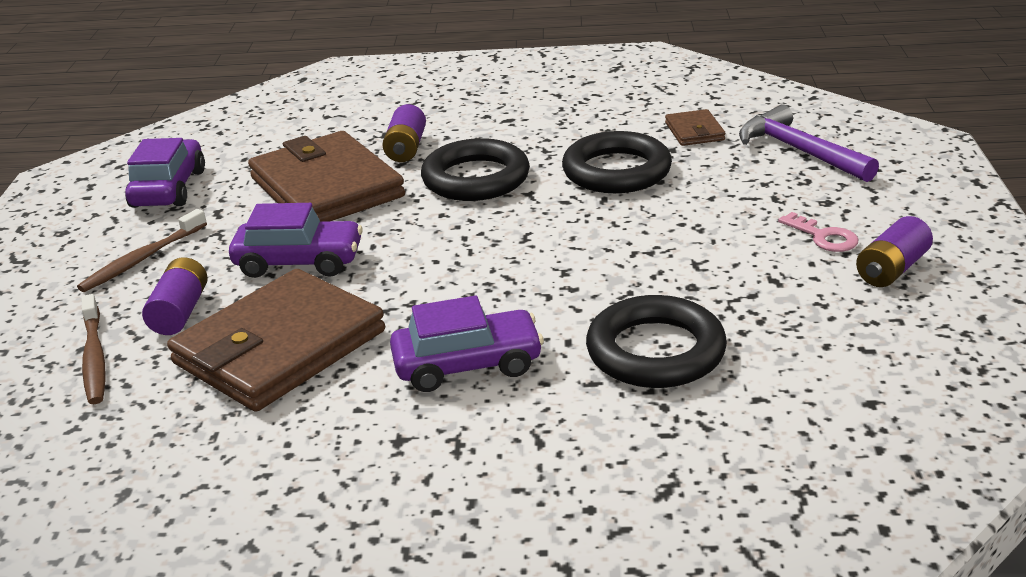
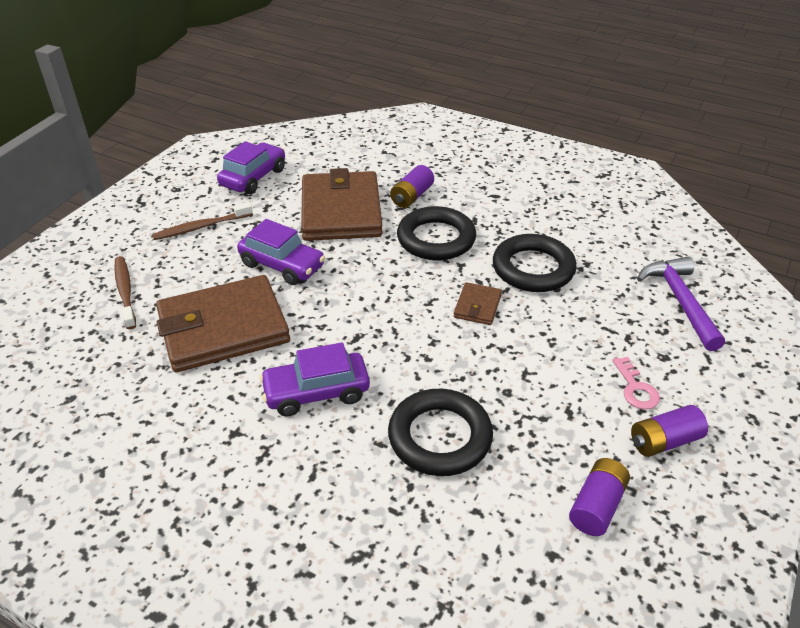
camera: 25 degrees right, 10 degrees up
brown toothbrush [81,294,105,404] -> brown toothbrush turned 150 degrees clockwise [114,256,136,329]
purple battery [142,257,208,335] -> purple battery moved to [569,458,630,536]
purple car [390,296,544,392] -> purple car turned 150 degrees clockwise [259,342,370,416]
brown wallet [665,109,726,146] -> brown wallet moved to [453,282,502,325]

